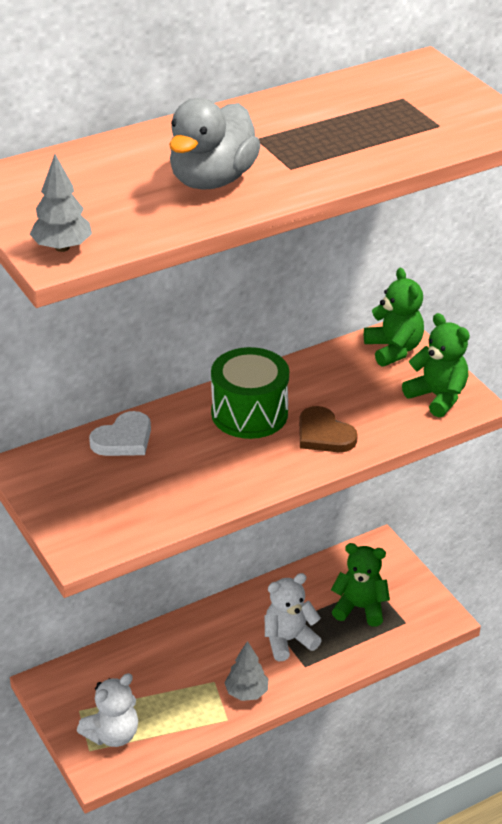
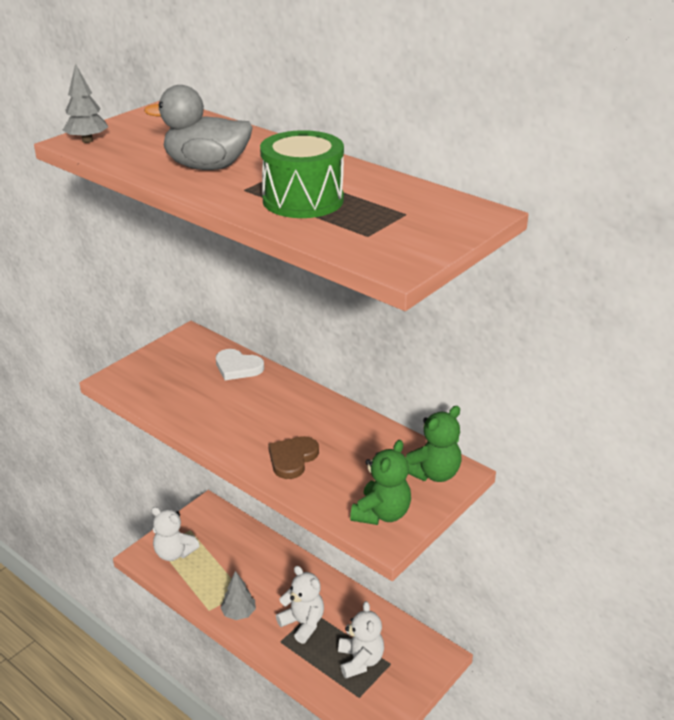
camera: 70 degrees right, 5 degrees down
green drum [211,347,289,439] -> green drum moved to [260,130,344,218]
green teddy bear [331,543,390,627] -> white teddy bear [338,601,384,678]

